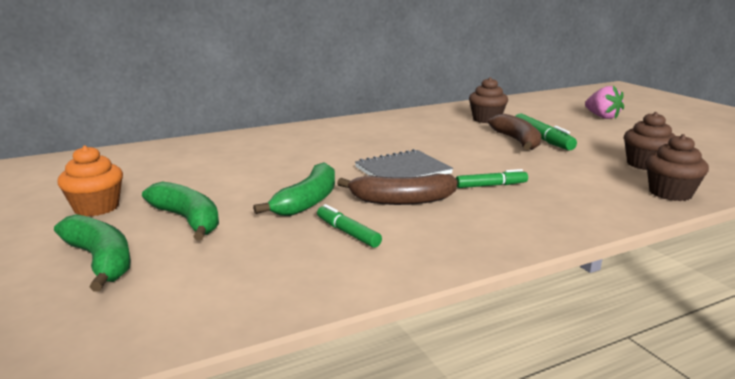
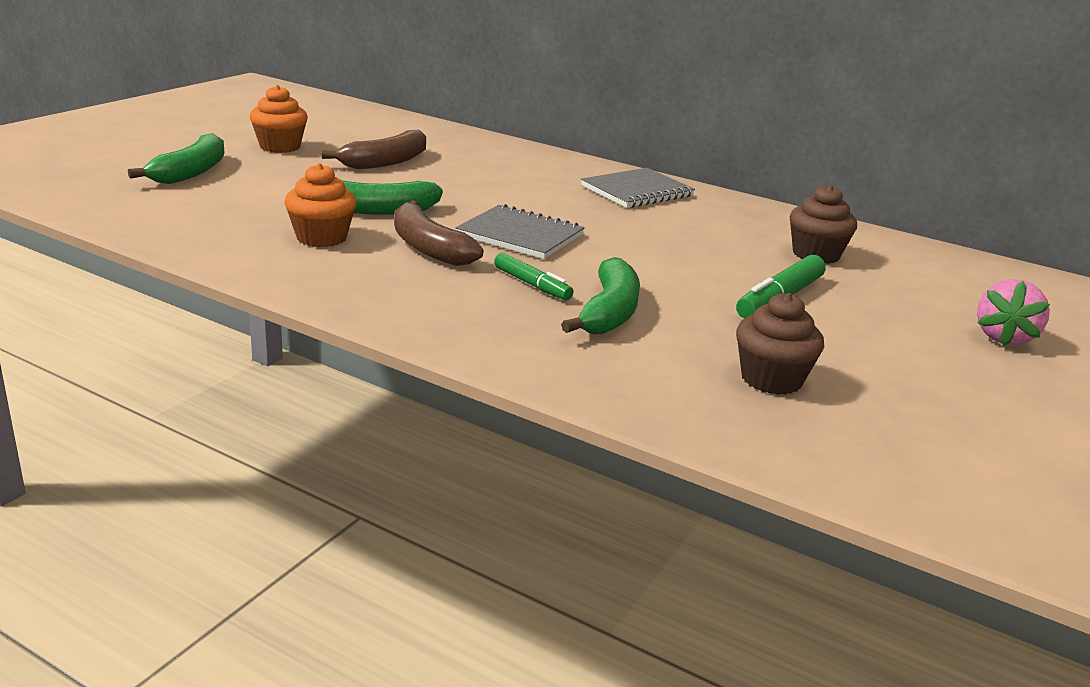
camera: 55 degrees right, 5 degrees up
green banana [142,181,219,241] -> green banana moved to [561,257,640,334]
green marker [317,204,382,248] -> orange cupcake [285,163,357,247]
brown banana [488,114,542,150] -> brown banana moved to [322,130,426,169]
brown cupcake [646,134,709,201] -> none
none -> grey notebook [581,168,695,208]

